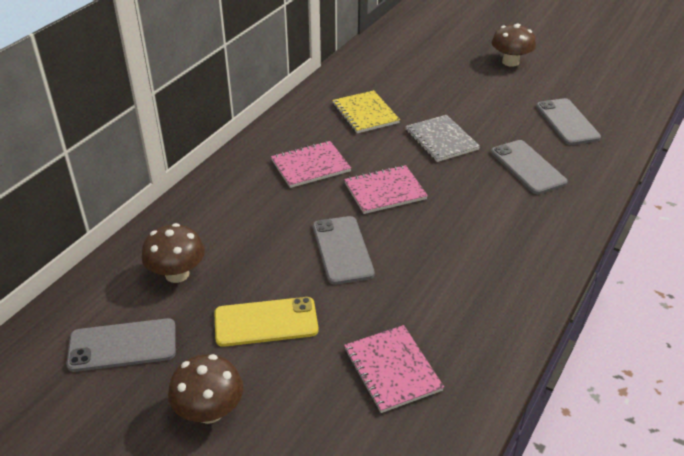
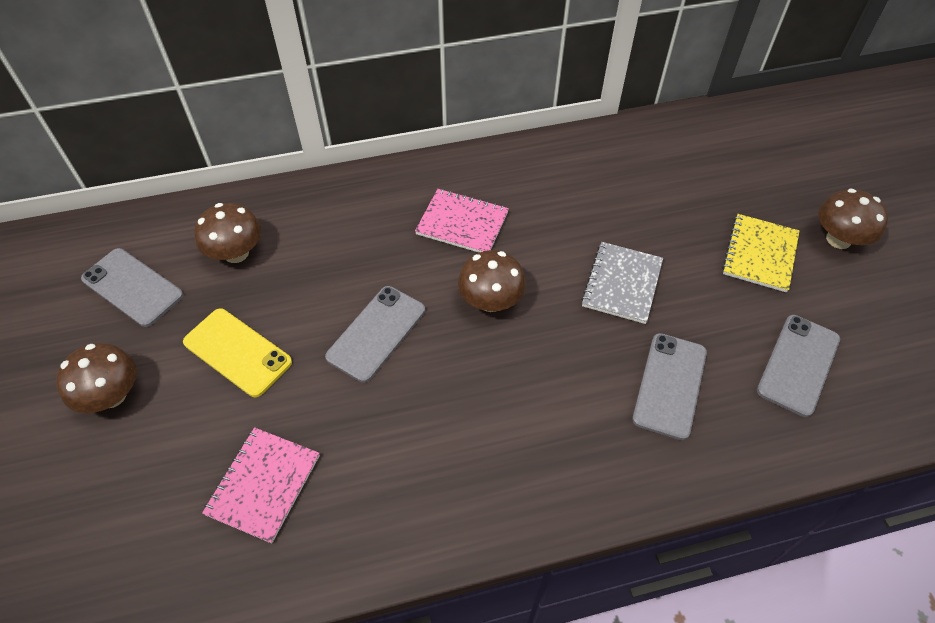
camera: 45 degrees right, 15 degrees up
yellow notebook [332,90,400,133] -> yellow notebook moved to [722,214,799,292]
pink notebook [344,165,428,214] -> brown mushroom [458,250,526,312]

